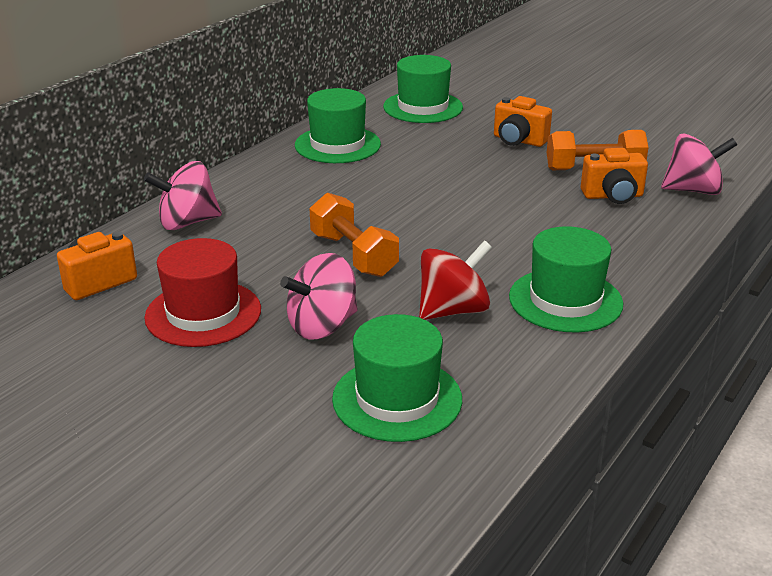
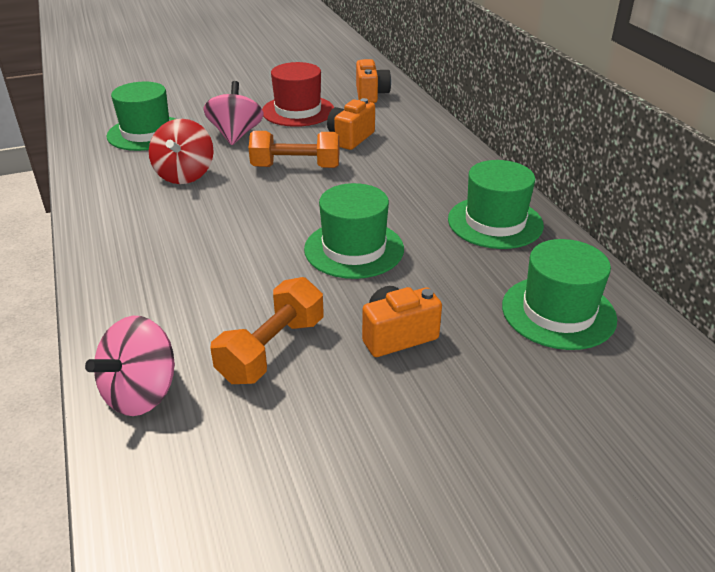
camera: 125 degrees right, 5 degrees up
pink spinning top [144,161,222,230] -> none
green hat [509,226,623,333] -> green hat moved to [304,183,404,279]
orange camera [581,148,648,204] -> orange camera moved to [327,98,375,150]

